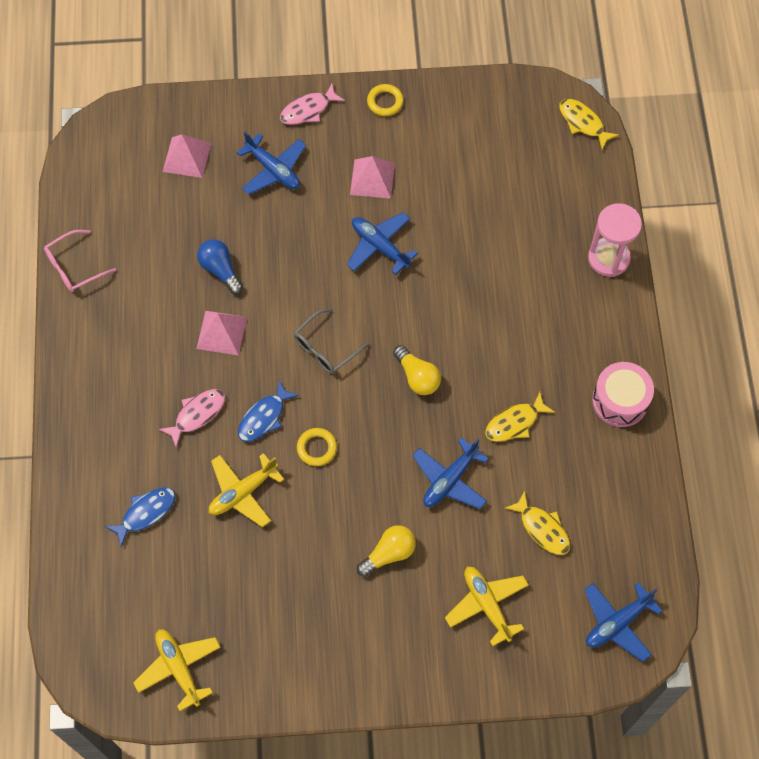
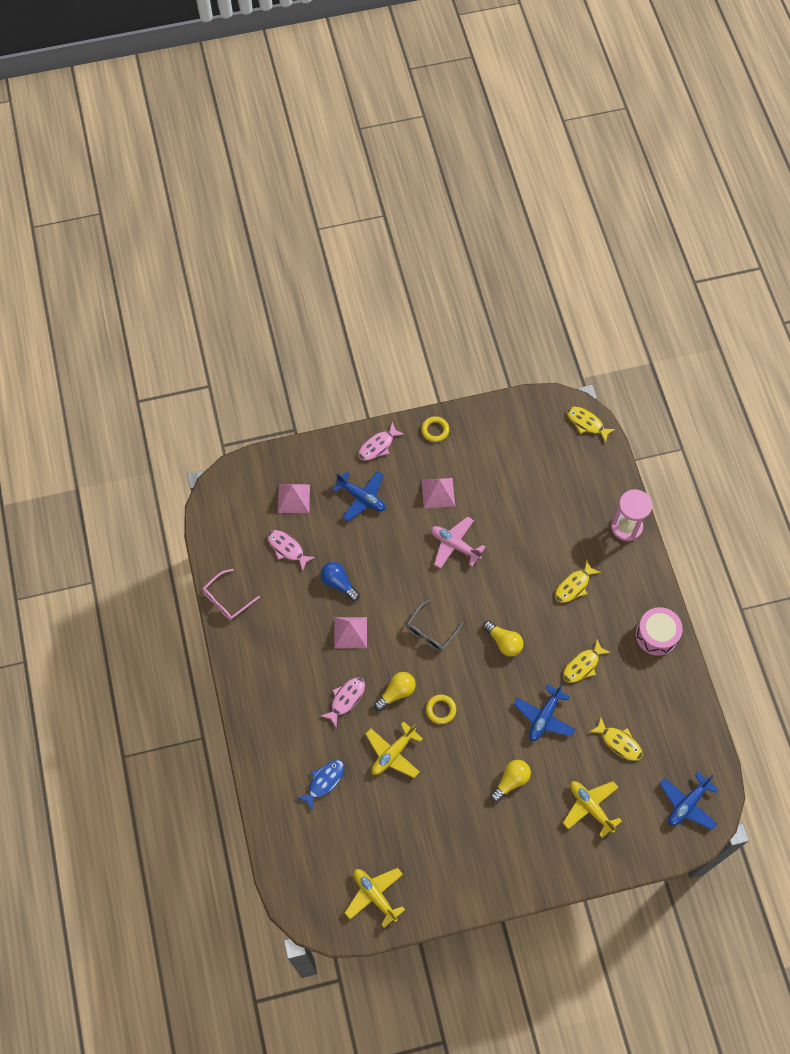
camera: 10 degrees left, 0 degrees up
blue fish [238,381,299,442] -> yellow light bulb [374,672,416,711]
blue plane [347,212,418,275] -> pink plane [431,516,485,569]
none -> pink fish [268,530,316,571]
none -> yellow fish [555,559,601,603]

